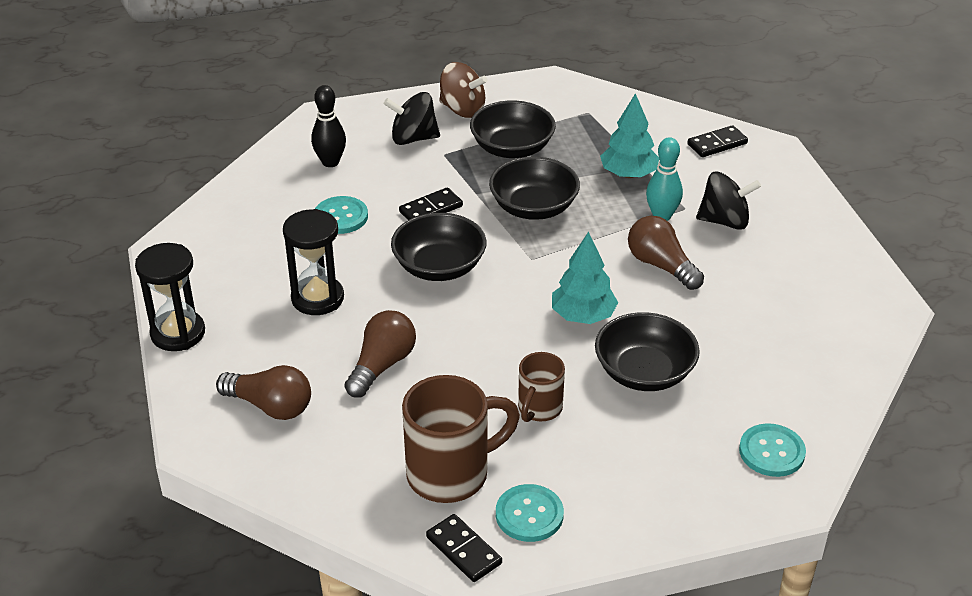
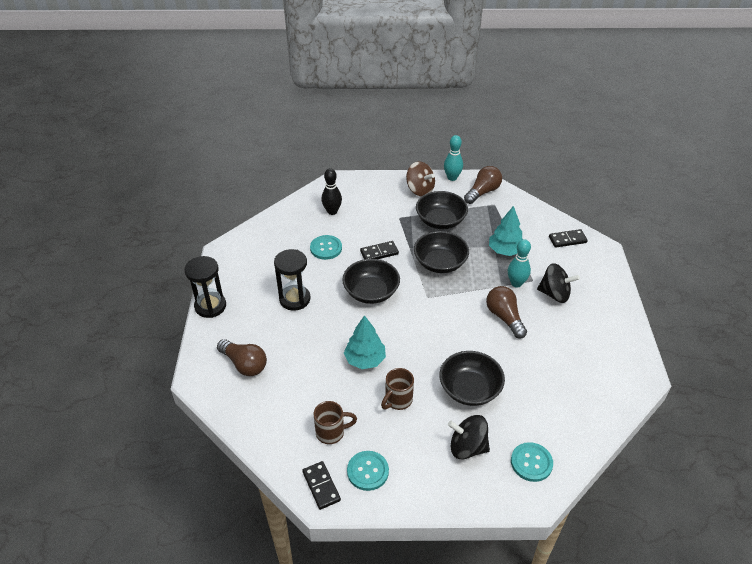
camera: 15 degrees right, 5 degrees up
brown light bulb [345,310,416,397] -> brown light bulb moved to [464,166,502,204]
black spinning top [384,92,440,145] -> black spinning top moved to [448,415,490,459]
brown mug [402,375,520,503] -> brown mug [314,401,357,444], size x0.58
turquoise tree [552,232,618,324] -> turquoise tree moved to [344,315,386,369]
none -> turquoise bowling pin [444,135,463,181]

